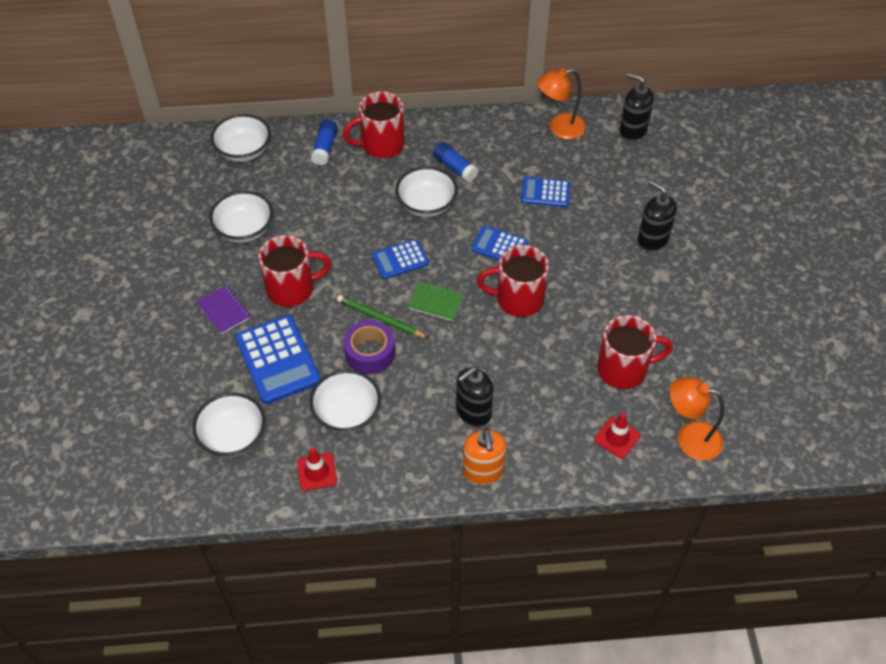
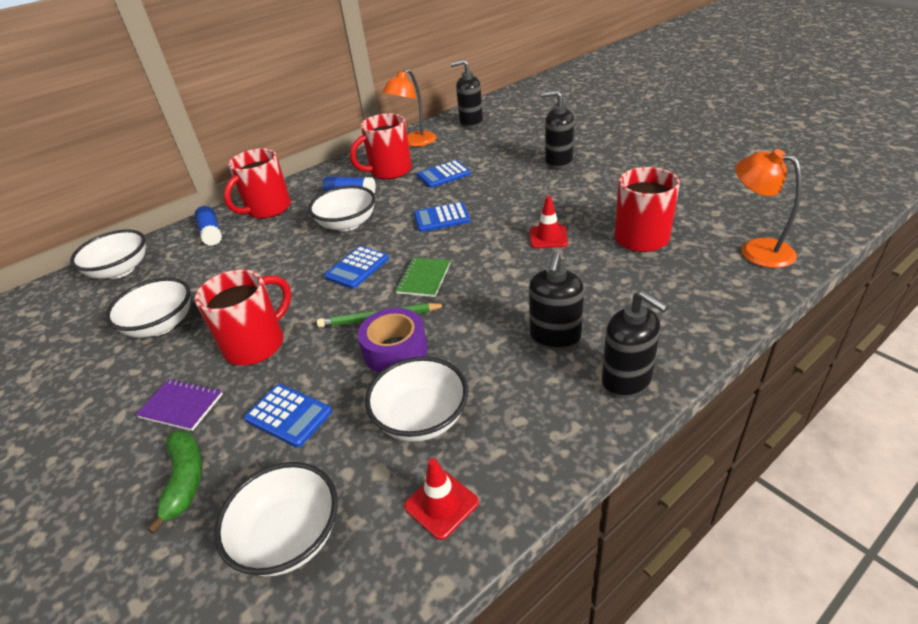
camera: 30 degrees left, 15 degrees down
blue calculator [235,315,321,404] -> blue calculator [244,384,332,448], size x0.60
green notebook [408,281,464,321] -> green notebook turned 60 degrees counterclockwise [396,257,450,297]
orange soap dispenser [463,428,507,485] -> black soap dispenser [602,290,669,398]
red mug [477,245,549,317] -> red mug moved to [350,113,412,180]
red traffic cone [594,413,640,458] -> red traffic cone moved to [530,196,568,248]
orange lamp [670,377,725,461] -> orange lamp turned 60 degrees clockwise [736,149,802,268]
none -> green banana [147,430,203,534]

